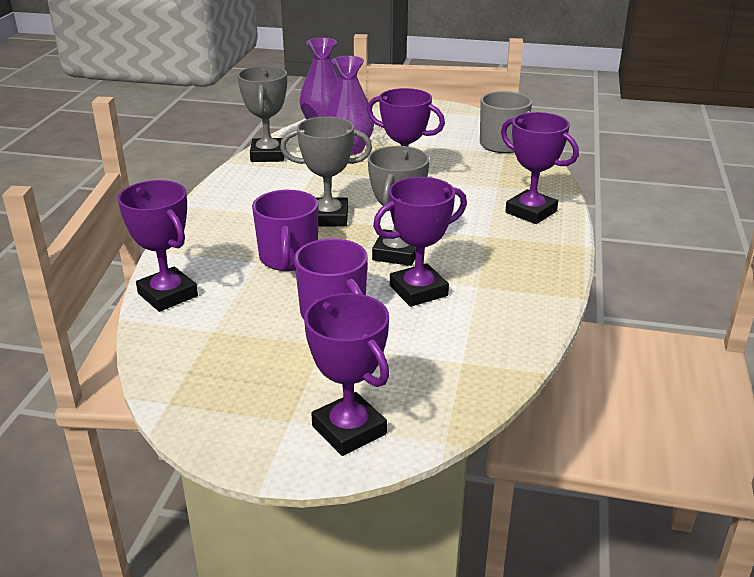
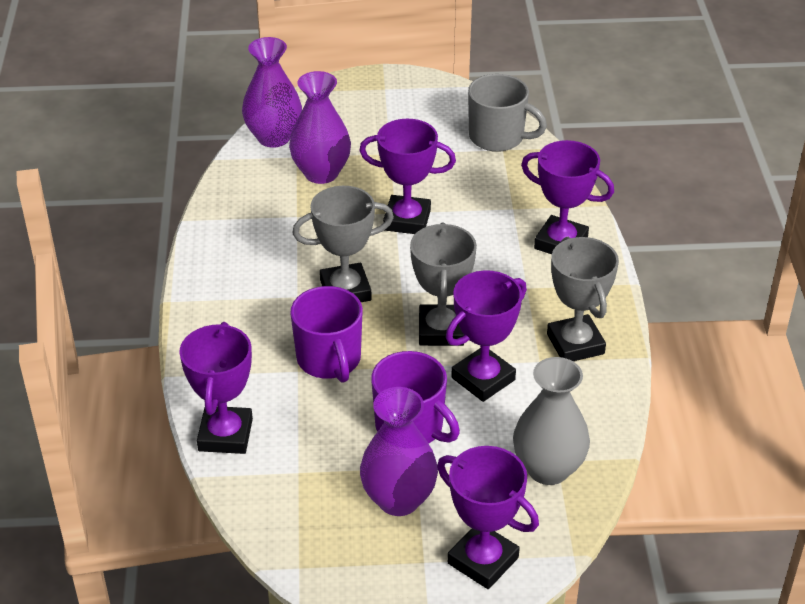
camera: 15 degrees left, 10 degrees up
purple trophy [117,180,198,312] -> purple trophy turned 60 degrees clockwise [179,322,253,454]
grey trophy [237,66,287,162] -> grey trophy moved to [547,237,619,361]
none -> purple vase [360,387,438,516]
none -> grey vase [513,357,590,485]

